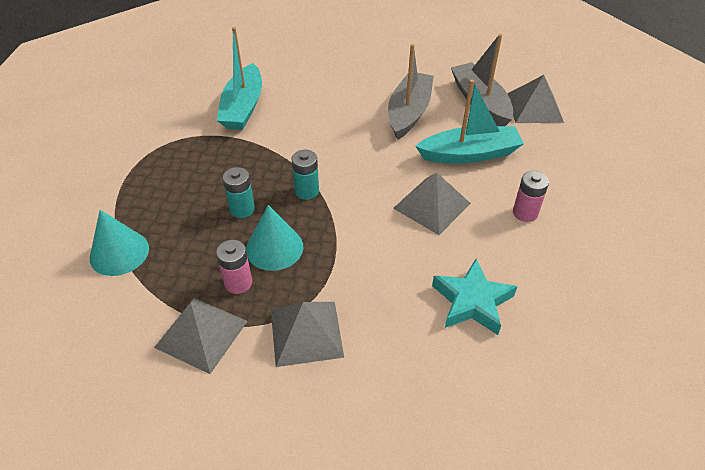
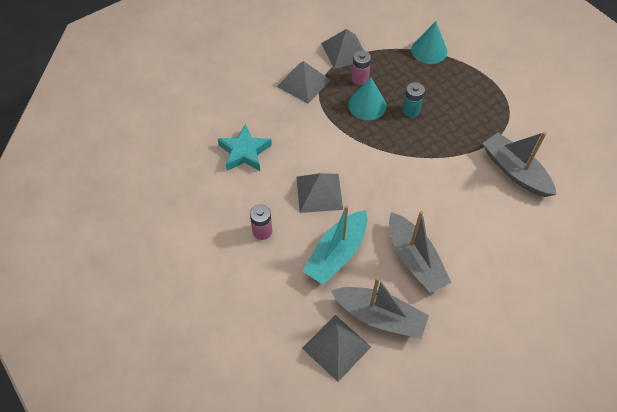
camera: 135 degrees right, 10 degrees up
turquoise boat [217,27,262,130] -> grey boat [482,132,557,197]
turquoise battery [292,150,319,200] -> none

